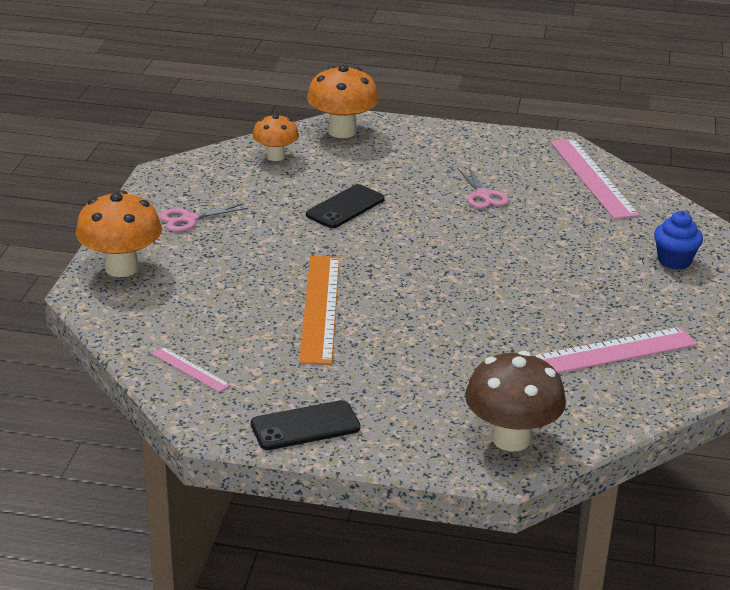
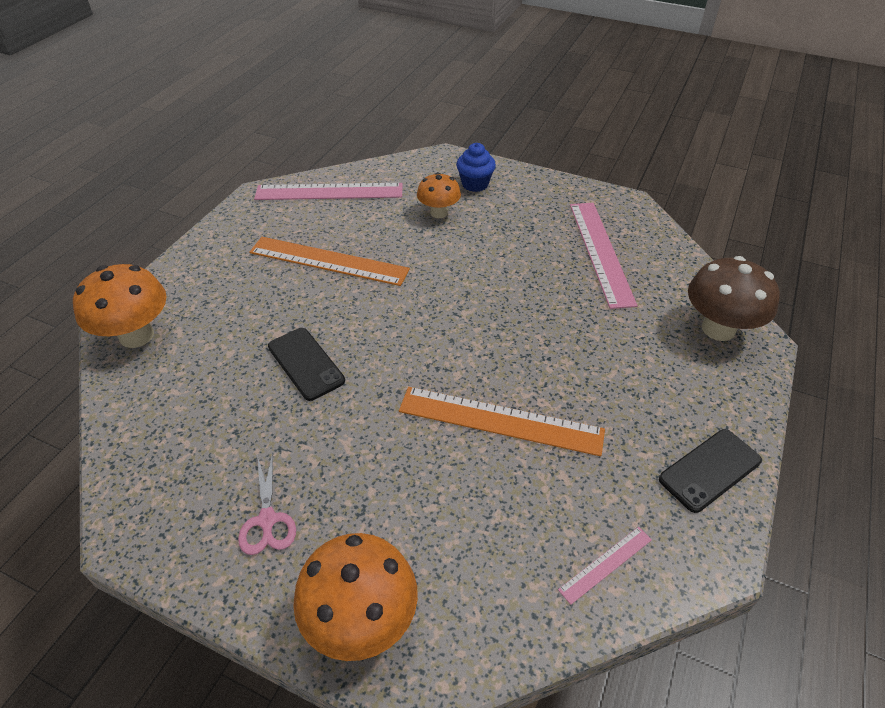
camera: 75 degrees left, 15 degrees up
black phone [251,400,360,450] -> black phone turned 60 degrees clockwise [659,429,762,513]
orange mushroom [253,114,299,161] -> orange mushroom moved to [417,172,461,218]
pink scissors [457,167,509,209] -> orange ruler [249,237,410,286]

